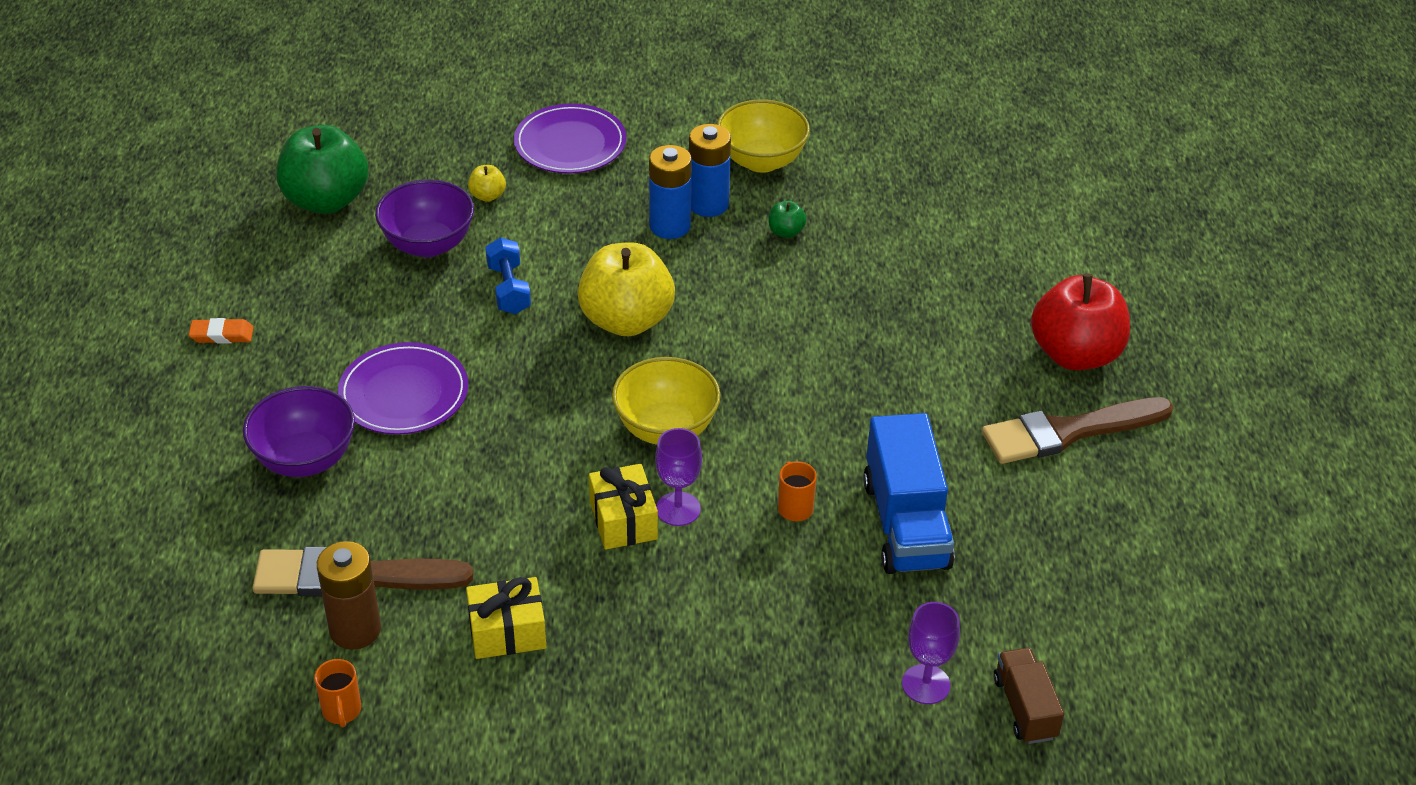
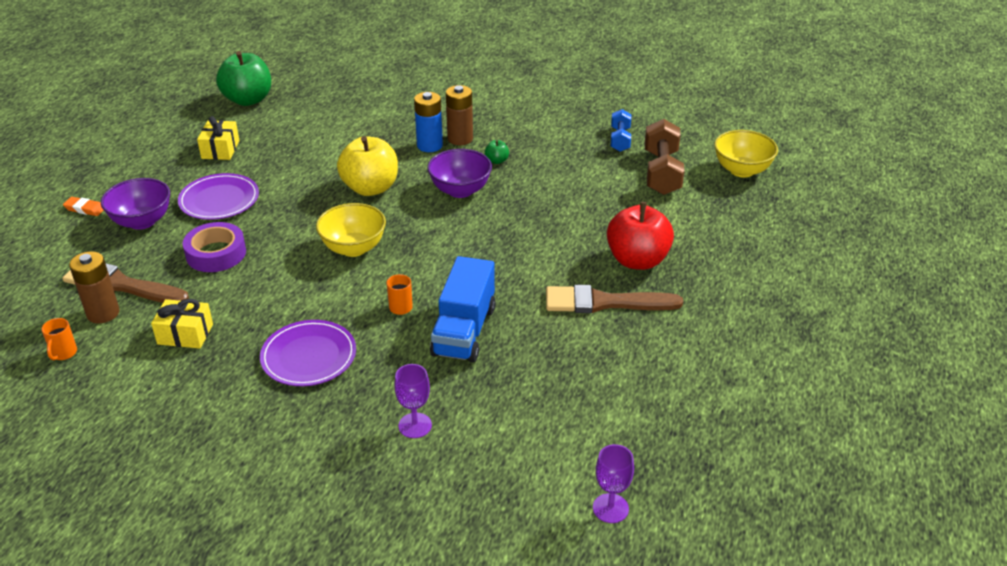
camera: 20 degrees right, 5 degrees down
orange eraser [189,318,254,344] -> orange eraser moved to [63,197,104,216]
purple bowl [375,179,474,257] -> purple bowl moved to [427,149,492,198]
yellow apple [468,165,506,202] -> none
blue dumbbell [485,237,531,314] -> blue dumbbell moved to [611,109,631,152]
purple plate [514,104,627,173] -> purple plate moved to [260,320,356,386]
yellow gift [589,464,658,550] -> yellow gift moved to [197,116,240,160]
purple goblet [655,428,702,526] -> purple goblet moved to [593,444,634,523]
blue battery [689,124,731,217] -> brown battery [446,85,473,145]
yellow bowl [717,99,810,173] -> yellow bowl moved to [714,130,778,178]
brown truck [994,648,1064,744] -> none
none -> purple tape [183,222,246,272]
none -> brown dumbbell [645,119,685,195]

